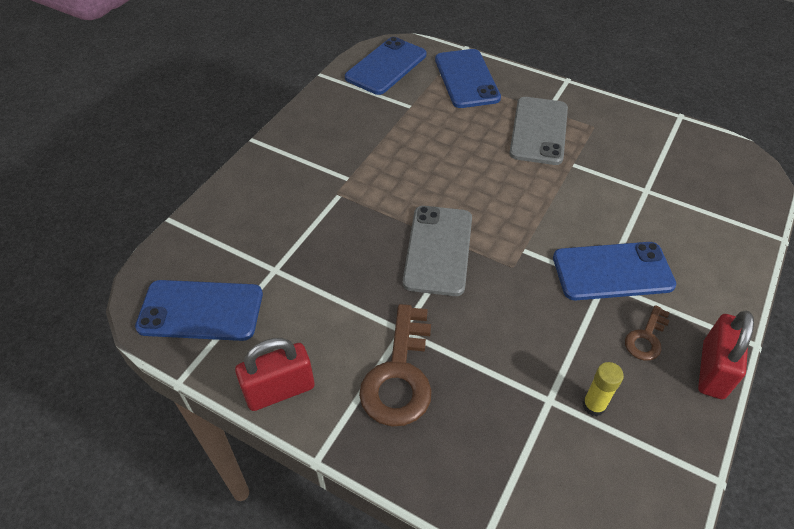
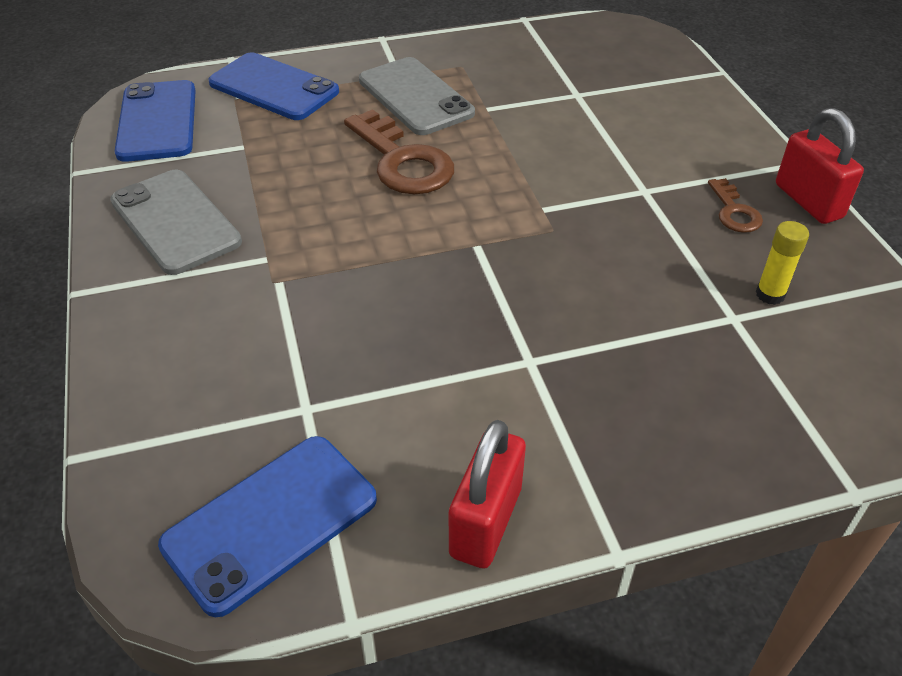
camera: 45 degrees left, 5 degrees down
brown key [359,304,432,427] -> brown key moved to [344,109,454,194]
grey phone [403,206,472,296] -> grey phone moved to [110,170,242,275]
blue phone [553,242,676,300] -> none

